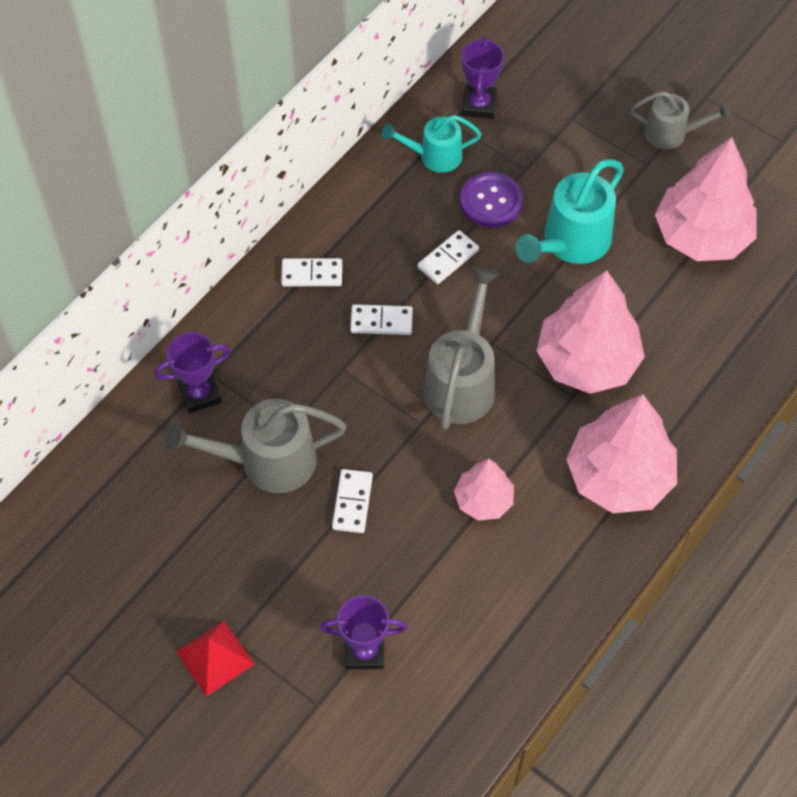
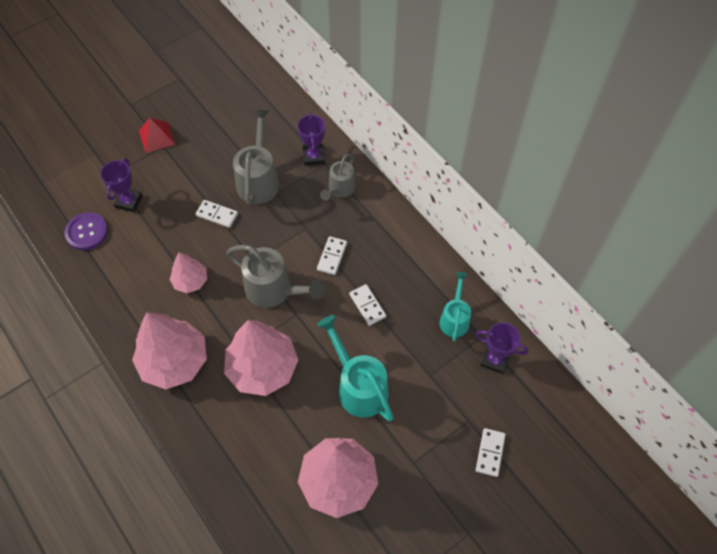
camera: 105 degrees right, 0 degrees up
white domino [281,258,342,286] -> white domino moved to [476,428,506,477]
purple button [460,172,523,227] -> purple button moved to [65,213,108,250]
grey watering can [630,91,732,149] -> grey watering can moved to [320,154,356,201]

